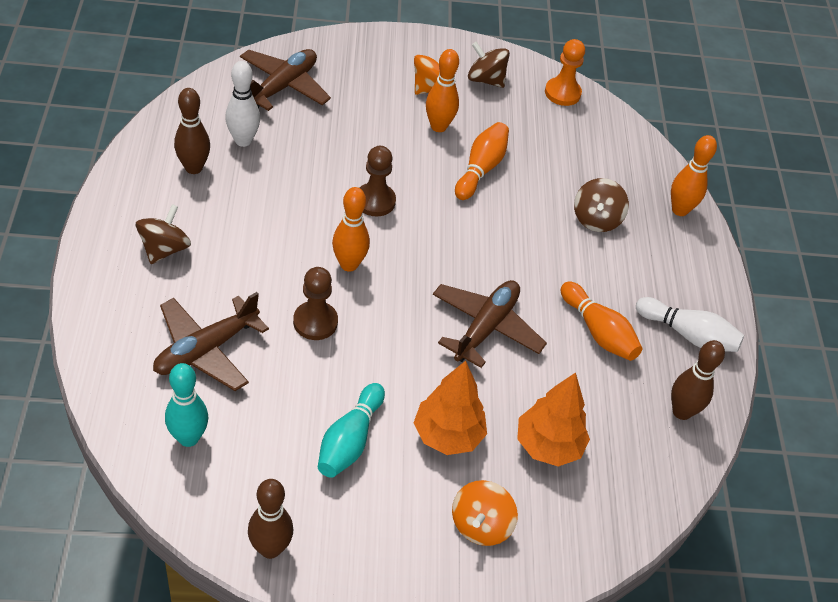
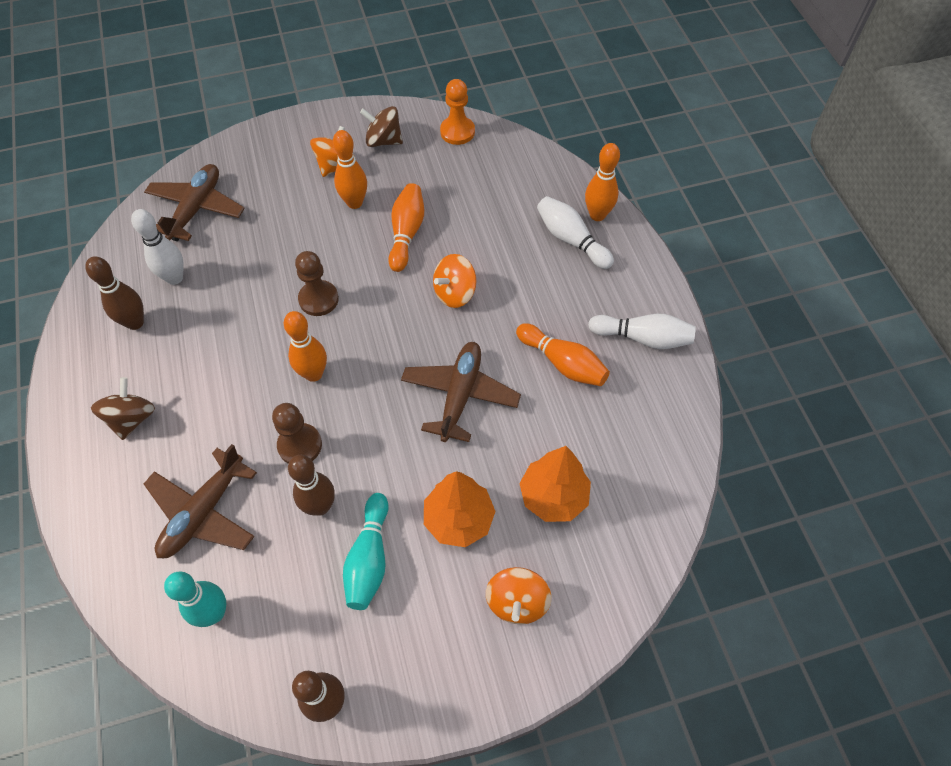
camera: 10 degrees left, 10 degrees up
brown spinning top [574,178,629,232] -> none
brown bowling pin [671,340,725,420] -> brown bowling pin moved to [288,455,335,516]
none -> orange spinning top [433,254,476,308]
none -> white bowling pin [537,196,614,269]

